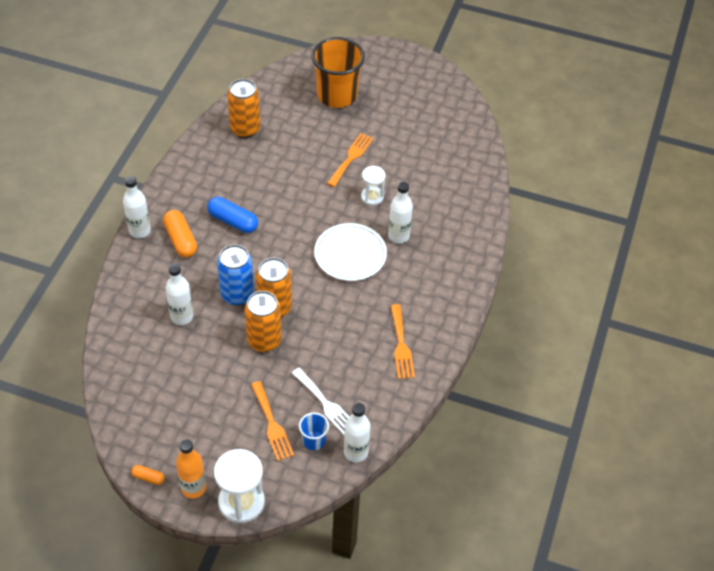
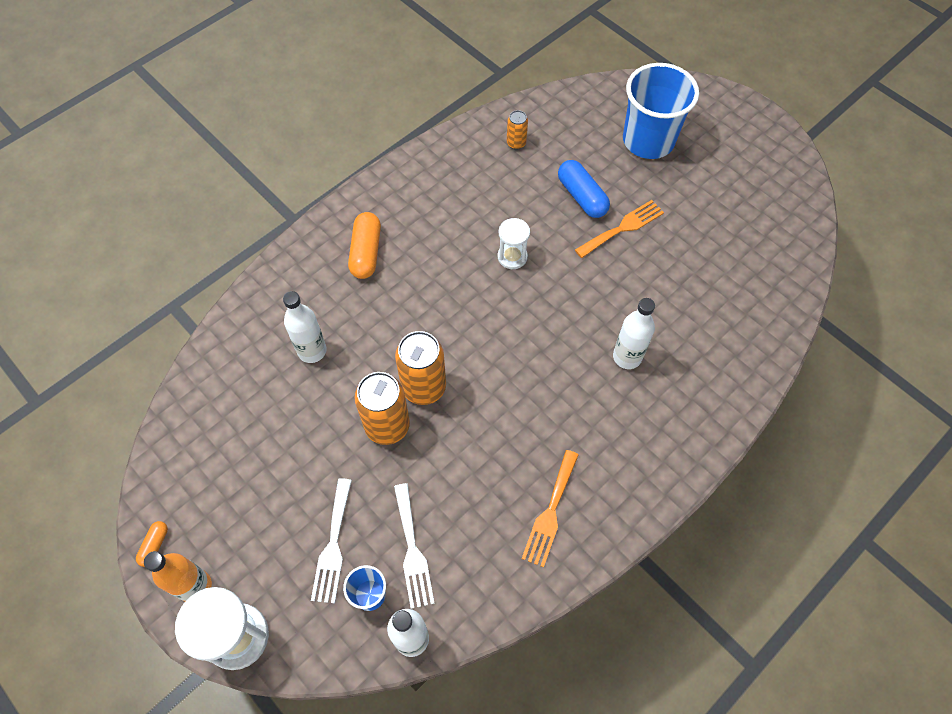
camera: 30 degrees right, 10 degrees up
white bottle [123,176,151,238] -> none
orange capsule [131,465,165,485] -> orange capsule turned 60 degrees clockwise [136,521,168,567]
blue capsule [207,197,258,233] -> blue capsule moved to [558,160,610,218]
blue can [217,244,254,305] -> none
orange can [228,79,260,138] -> orange can [507,110,528,150], size x0.52
orange fork [251,381,294,461] -> white fork [311,478,352,603]
orange cup [311,37,365,108] -> blue cup [623,63,699,159]
white plate [314,223,387,281] -> none
white hourglass [361,166,385,206] -> white hourglass moved to [498,218,530,269]

